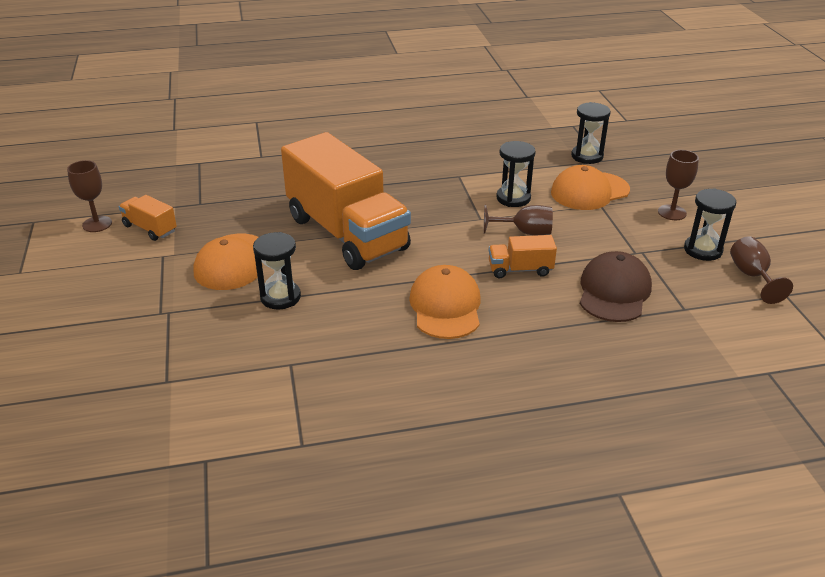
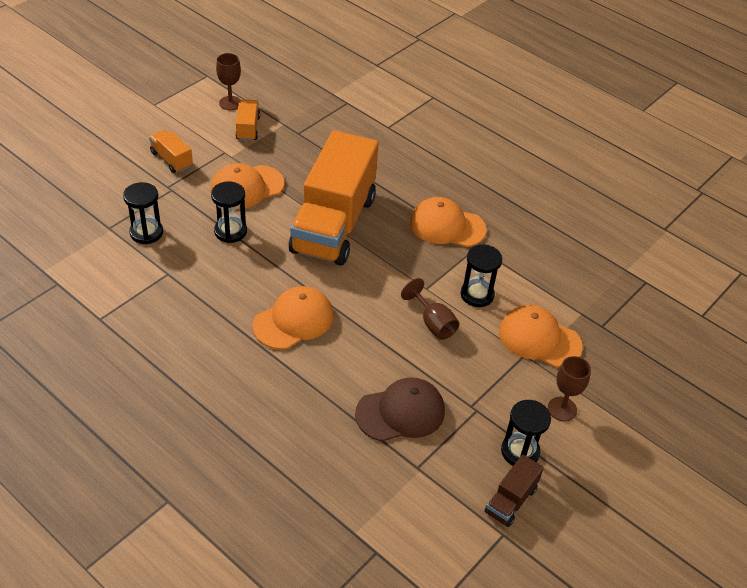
camera: 50 degrees right, 10 degrees up
orange truck [489,235,557,278] -> orange truck moved to [149,130,193,173]
black hourglass [571,102,610,164] -> black hourglass moved to [123,182,163,244]
brown goblet [730,236,793,304] -> brown truck [484,454,544,527]
none -> orange cap [410,197,487,247]

